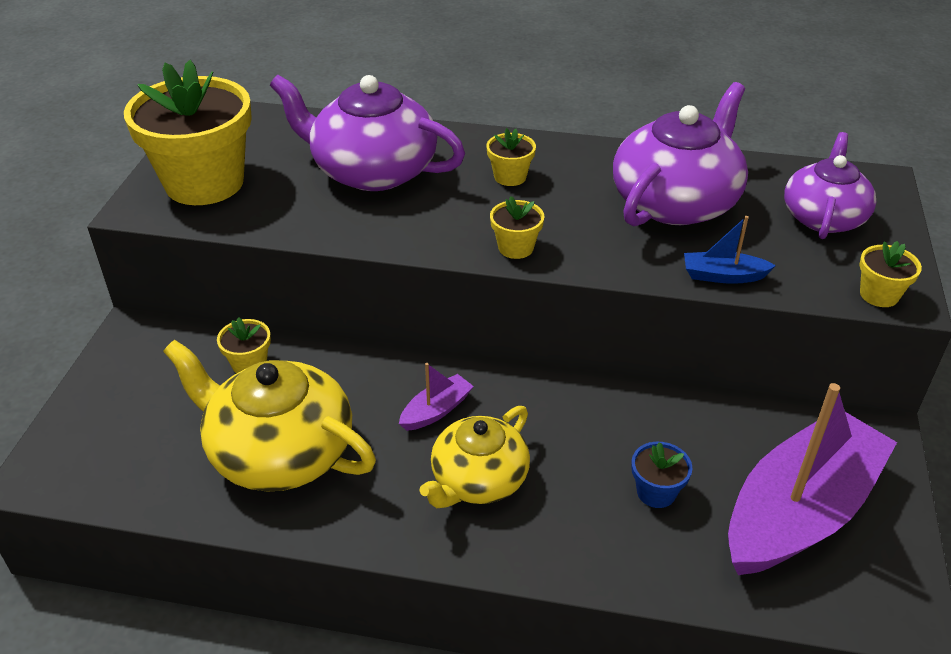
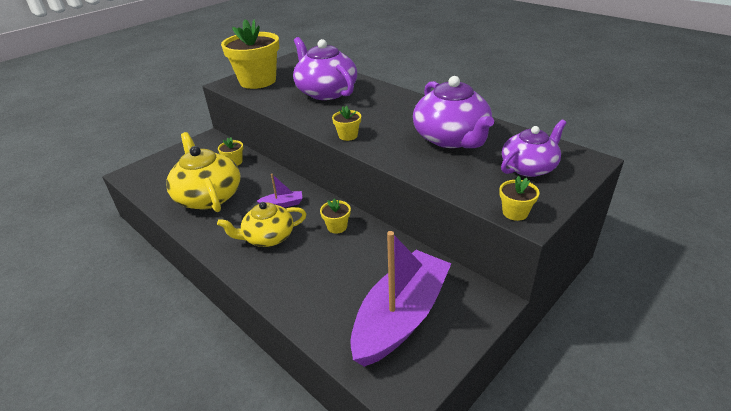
camera: 35 degrees right, 5 degrees down
yellow flower pot [486,128,536,186] -> yellow flower pot moved to [320,198,351,234]
purple teapot [613,82,748,226] -> purple teapot turned 90 degrees clockwise [413,76,494,148]
blue flower pot [631,442,693,508] -> none
blue boat [684,216,776,284] -> none
purple boat [728,383,897,575] -> purple boat turned 45 degrees counterclockwise [350,231,451,367]

